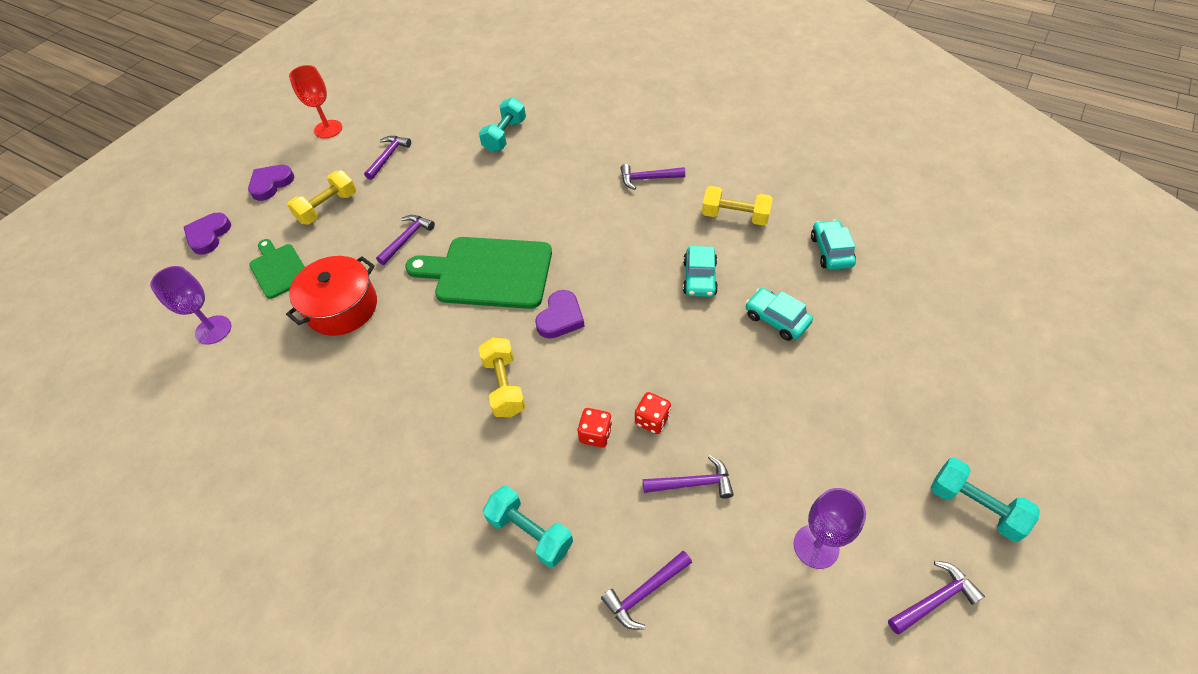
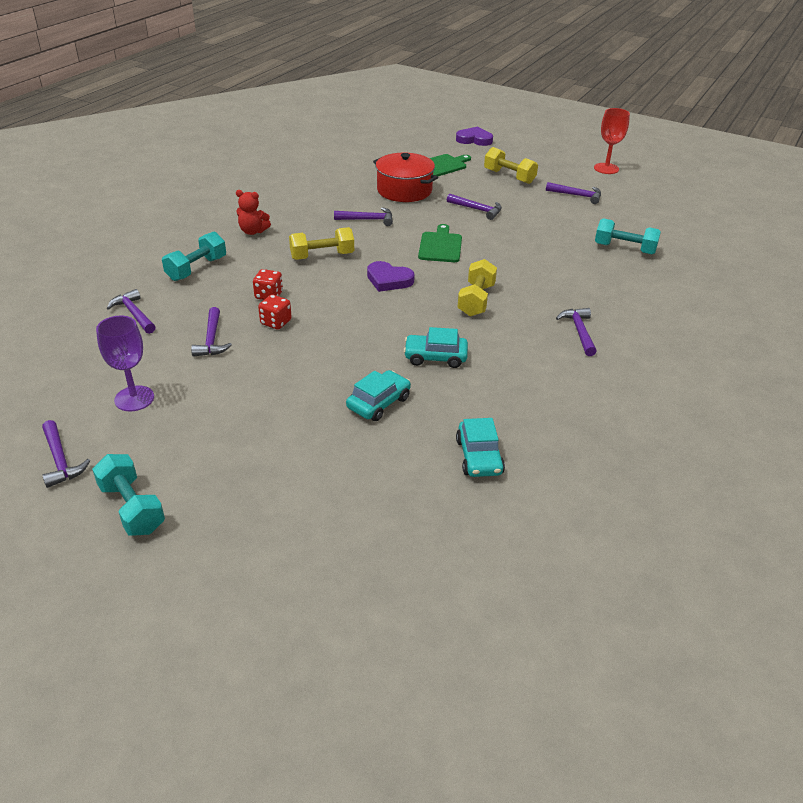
camera: 85 degrees right, 15 degrees down
purple goblet [150,266,231,344] -> none
purple heart [248,165,295,201] -> none
green cutting board [405,237,552,309] -> green cutting board [418,224,462,262], size x0.56
yellow dumbbell [702,186,773,226] -> yellow dumbbell moved to [457,259,497,317]
turquoise car [811,220,856,270] -> turquoise car turned 90 degrees clockwise [456,418,505,477]
turquoise dumbbell [931,458,1040,542] -> turquoise dumbbell turned 75 degrees counterclockwise [92,454,165,536]
none -> red teddy bear [236,190,271,235]
none -> purple hammer [334,207,393,226]

